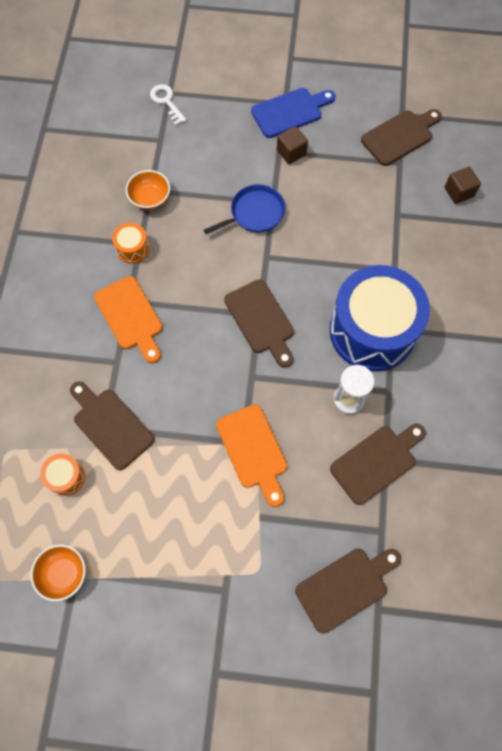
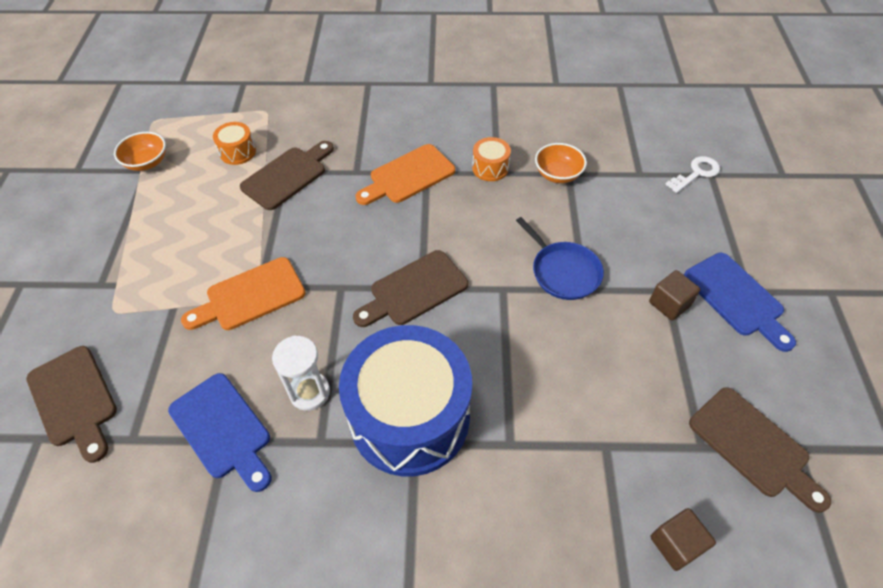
camera: 85 degrees right, 15 degrees down
brown cutting board [330,424,426,505] -> blue cutting board [168,373,271,492]

